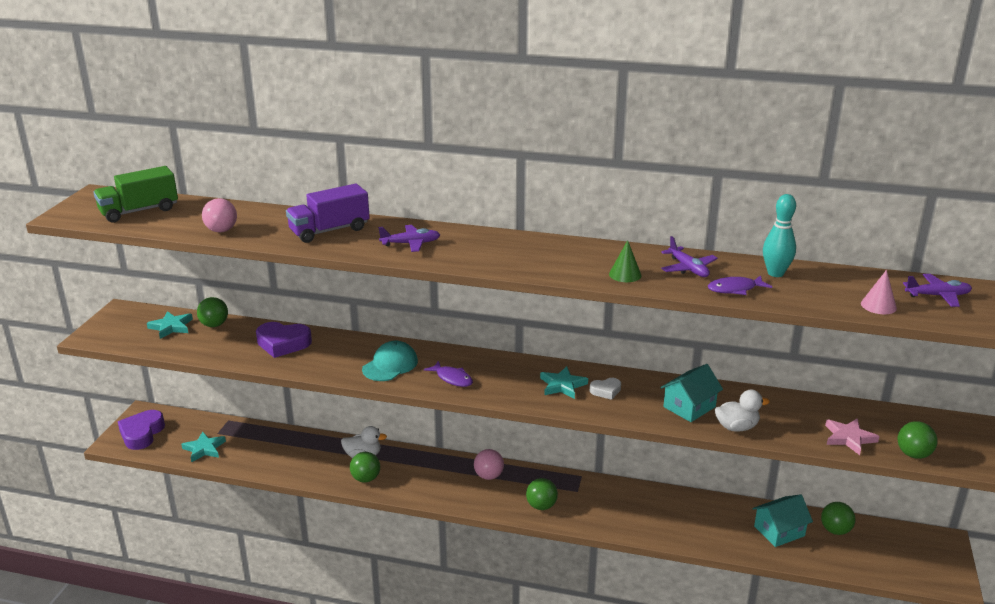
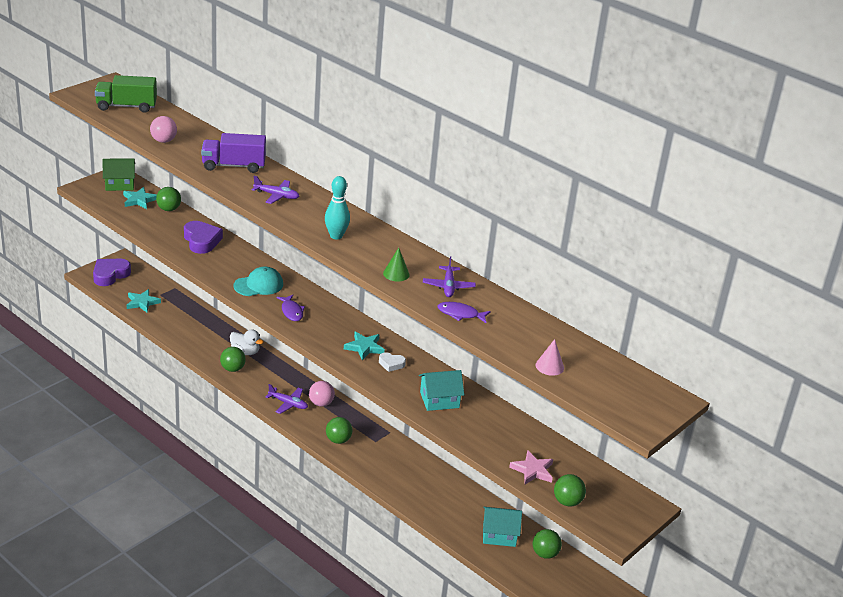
camera: 25 degrees right, 5 degrees up
purple heart [256,322,312,358] -> purple heart turned 150 degrees counterclockwise [184,221,223,254]
white duck [715,390,770,432] -> none
turquoise bowling pin [763,194,796,277] -> turquoise bowling pin moved to [325,176,350,239]
purple plane [903,274,972,307] -> purple plane moved to [266,384,308,414]
none -> green house [103,158,135,191]

